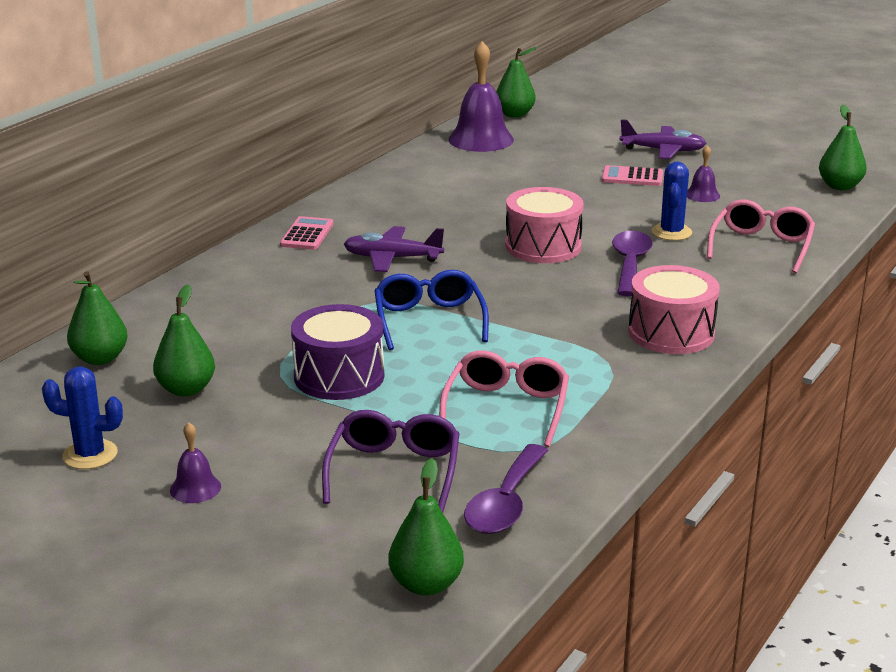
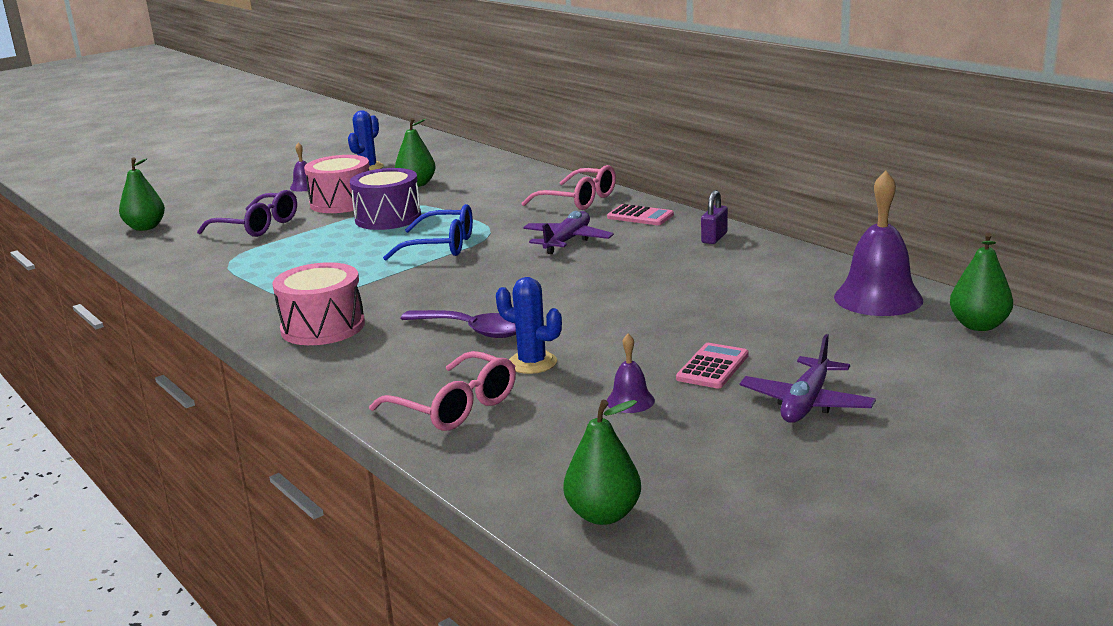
camera: 110 degrees right, 5 degrees down
green pear [67,271,128,365] -> none
pink glasses [439,350,569,447] -> pink glasses moved to [522,165,616,210]
purple spoon [464,444,548,534] -> none
pink drum [505,187,584,263] -> pink drum moved to [304,155,369,213]
none -> purple padlock [701,190,728,244]

